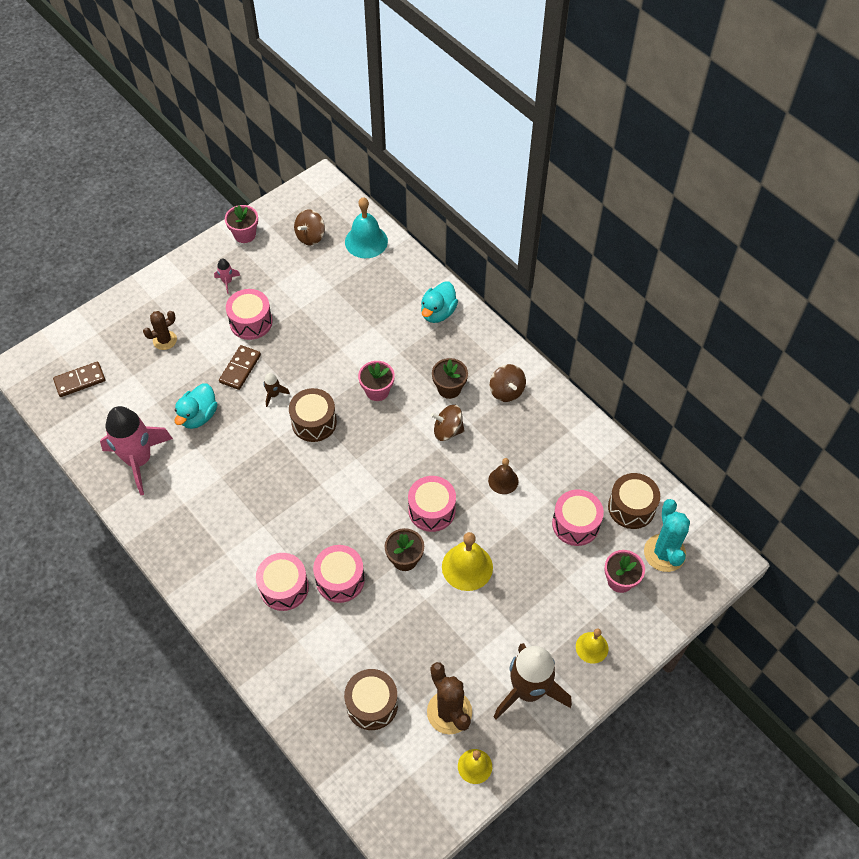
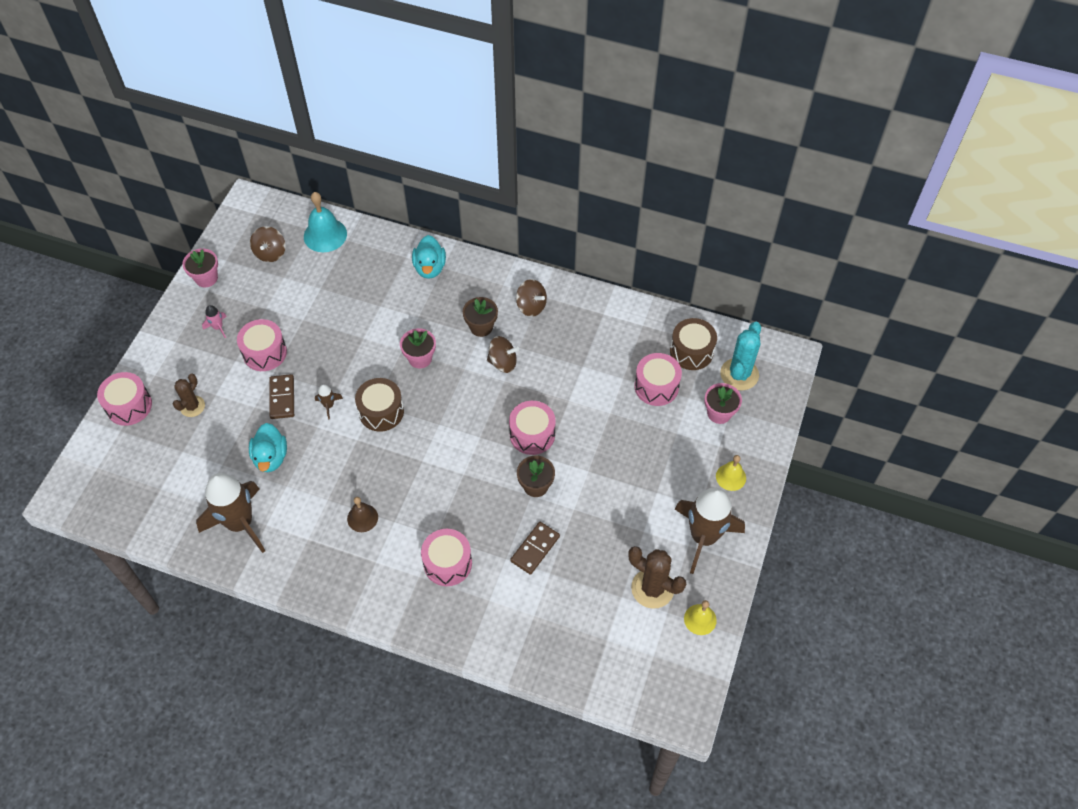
camera: 30 degrees left, 0 degrees up
brown domino [53,362,105,397] -> brown domino moved to [510,522,560,575]
pink rocket [100,406,173,495] -> brown rocket [196,473,265,553]
pink drum [313,545,365,603] -> pink drum moved to [97,372,152,426]
brown drum [344,669,398,730] -> none
brown spinning top [431,405,465,441] -> brown spinning top turned 150 degrees counterclockwise [487,336,519,373]
yellow bell [442,532,493,591] -> none
brown bell [488,458,519,494] -> brown bell moved to [347,497,378,532]
turquoise cactus [644,499,690,572] -> turquoise cactus turned 60 degrees clockwise [720,322,761,390]

